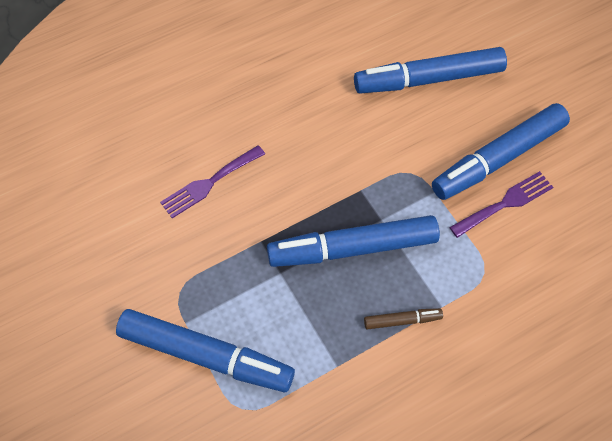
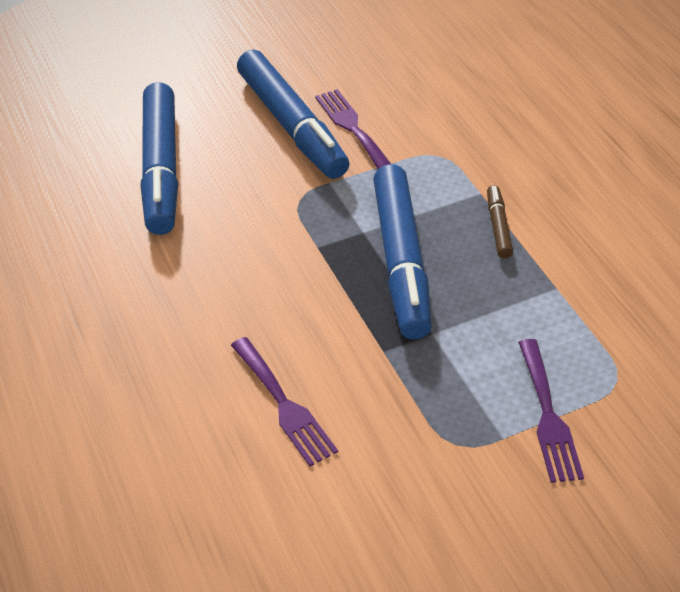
camera: 85 degrees left, 15 degrees down
blue marker [116,309,295,392] -> purple fork [518,339,584,483]

